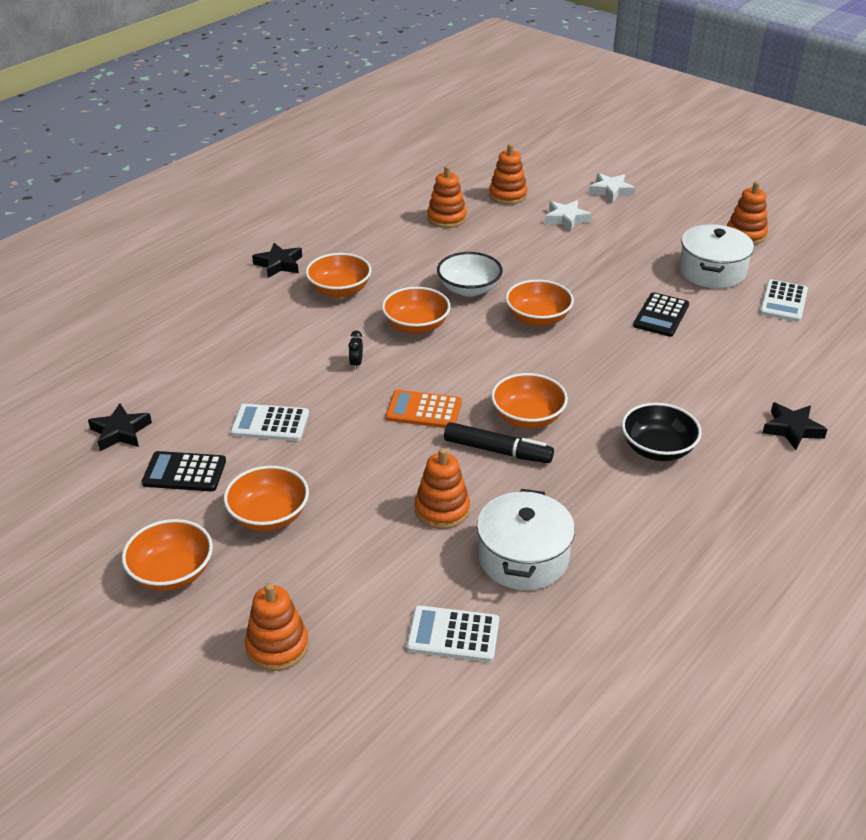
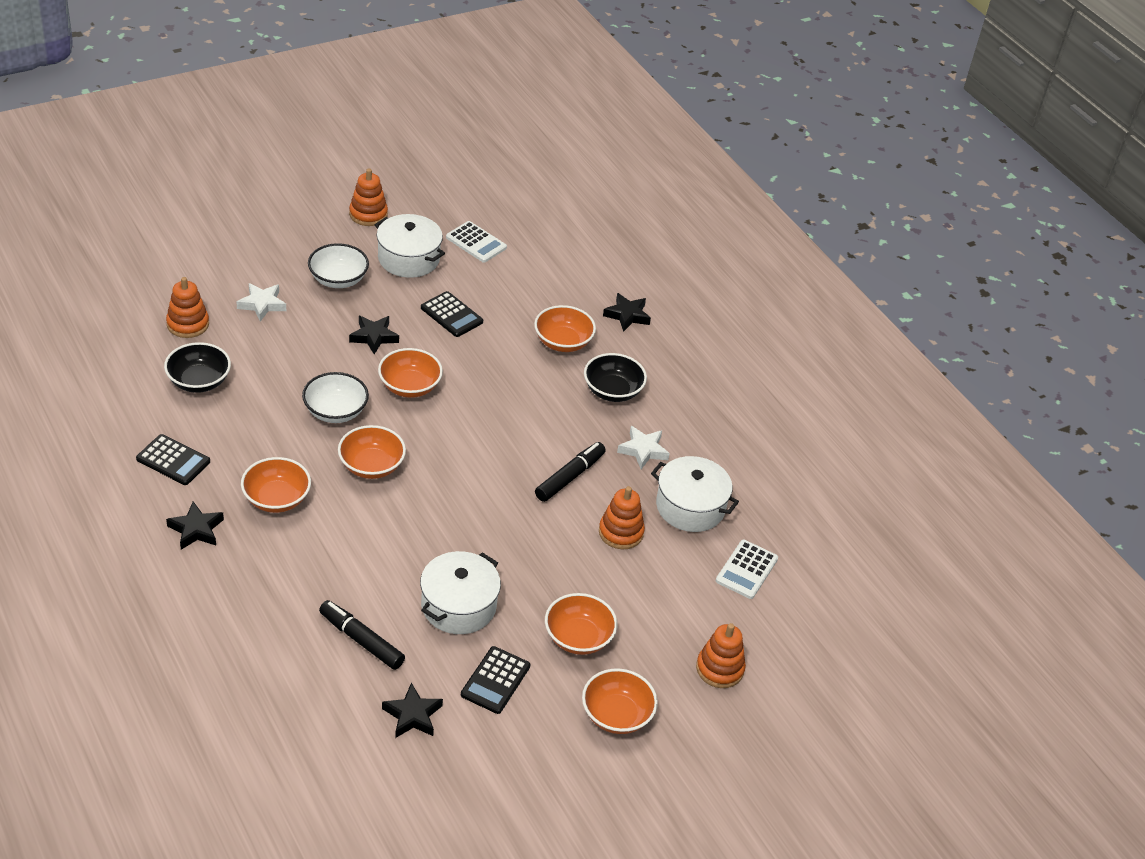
camera: 75 degrees left, 5 degrees up
white calculator [231,404,309,441] -> white pot [420,551,501,634]
black clock [348,330,363,370] -> none
orange calculator [386,390,462,428] -> none
orange stacking toy [427,166,467,228] -> black bowl [164,342,231,393]
orange bowl [491,373,568,428] -> orange bowl moved to [534,305,596,352]
white star [589,173,635,203] -> white star moved to [617,426,670,469]
none -> black calculator [136,434,210,485]
none -> white bowl [308,243,369,288]
none -> black marker [319,600,405,670]
none -> black star [349,316,399,355]

